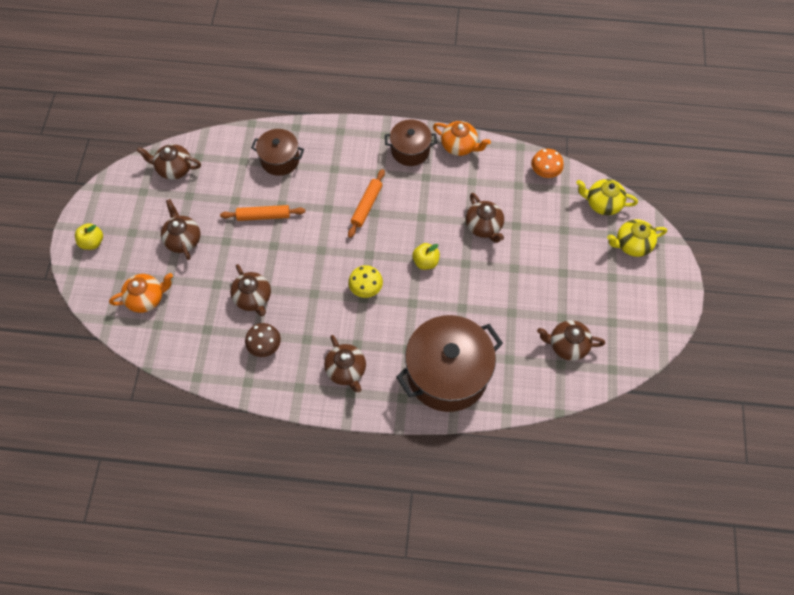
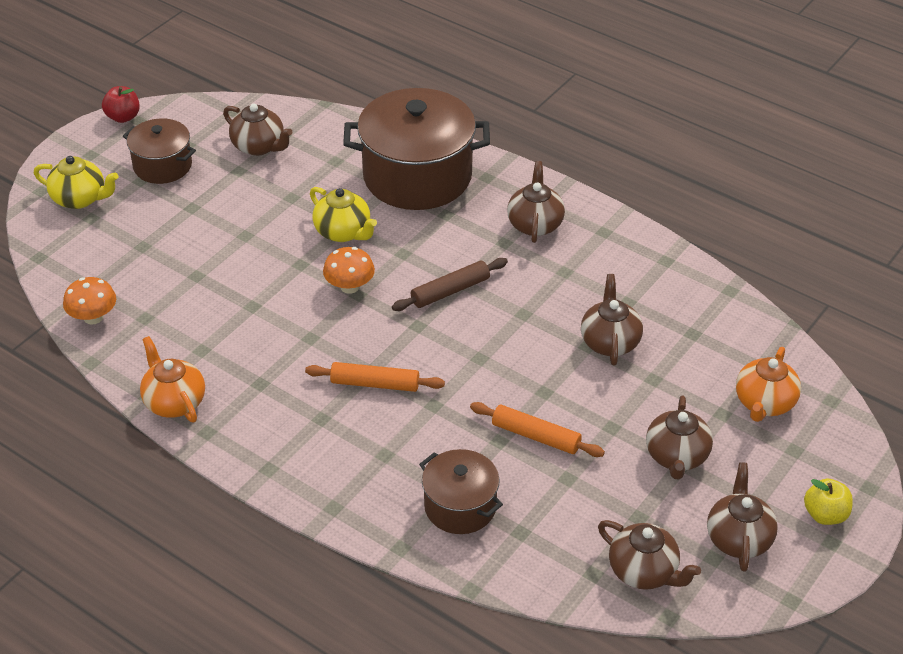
camera: 150 degrees left, 20 degrees down
orange teapot [109,273,173,313] -> orange teapot turned 75 degrees counterclockwise [736,347,801,422]
brown mushroom [245,323,281,357] -> none
orange rolling pin [348,169,385,238] -> orange rolling pin turned 45 degrees clockwise [305,362,445,392]
yellow mushroom [348,265,383,298] -> brown rolling pin [392,258,508,311]
brown pot [385,119,437,166] -> brown pot moved to [123,118,196,184]
yellow apple [412,243,440,270] -> orange mushroom [323,247,375,294]
brown teapot [466,193,504,243] -> brown teapot moved to [707,462,778,572]
yellow teapot [576,179,638,215] -> yellow teapot moved to [310,187,377,242]
none -> red apple [102,86,140,123]

